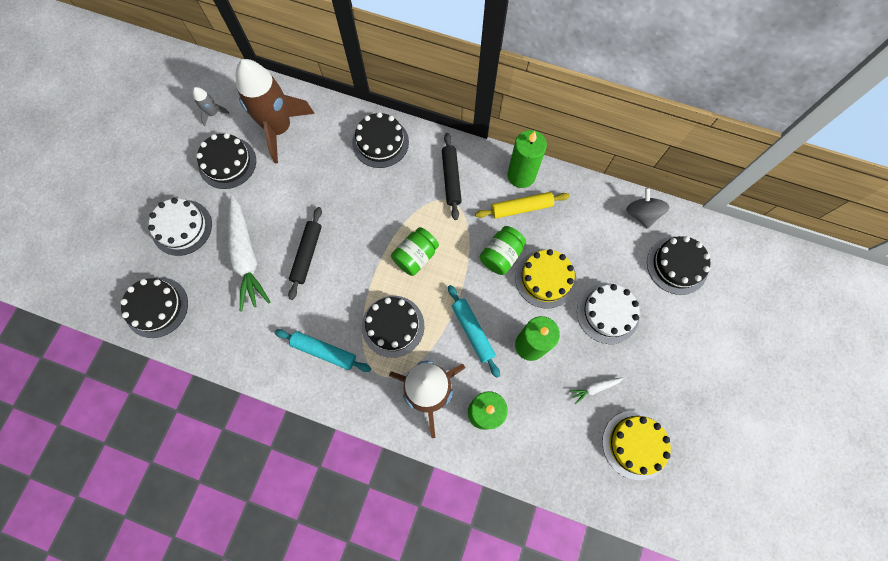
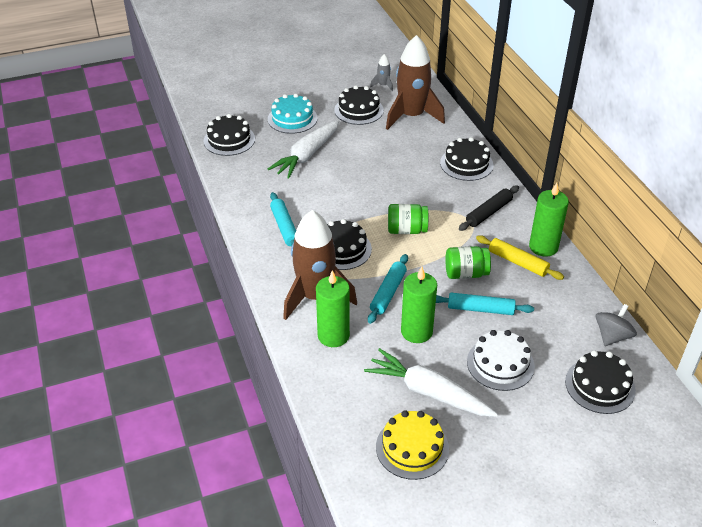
camera: 50 degrees right, 30 degrees down
white cake [148,198,212,256] -> turquoise cake [268,94,318,134]
black rolling pin [288,207,322,300] -> none
yellow cake [515,249,577,309] -> turquoise rolling pin [436,293,534,315]
white carrot [570,378,624,404] -> white carrot [364,348,498,417], size x2.32

